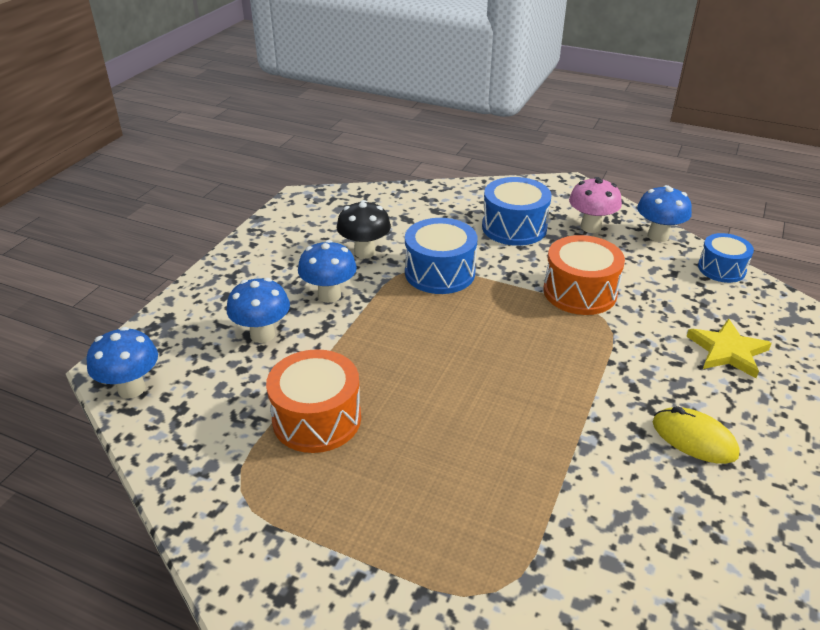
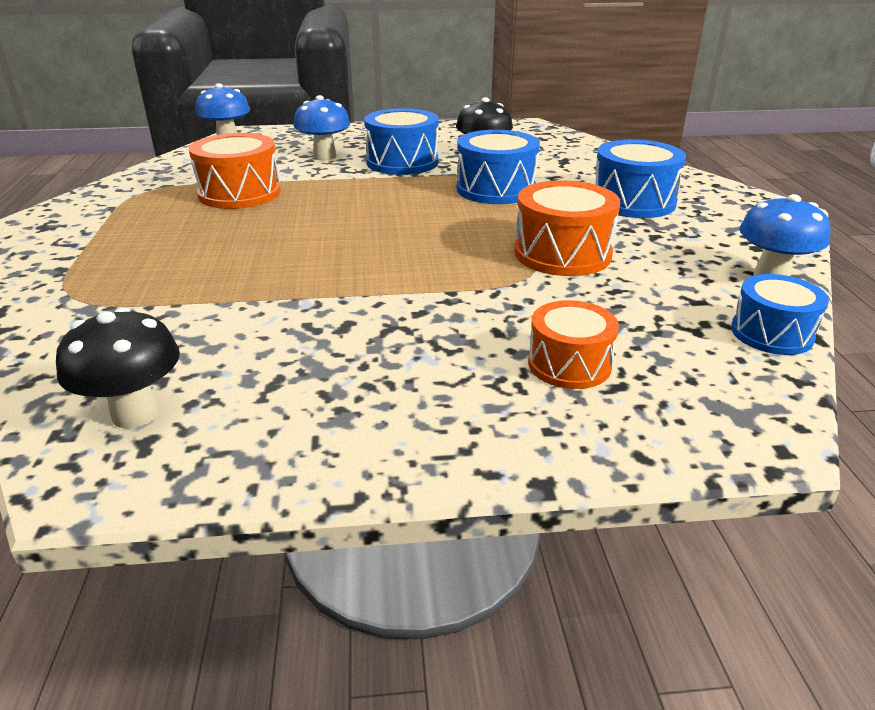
camera: 60 degrees right, 5 degrees down
blue mushroom [298,240,357,303] -> blue drum [364,108,439,175]
pink mushroom [569,177,622,233] -> none
yellow mouse [653,406,740,464] -> none
yellow star [686,319,772,378] -> orange drum [528,300,619,389]
none -> black mushroom [56,307,180,429]

